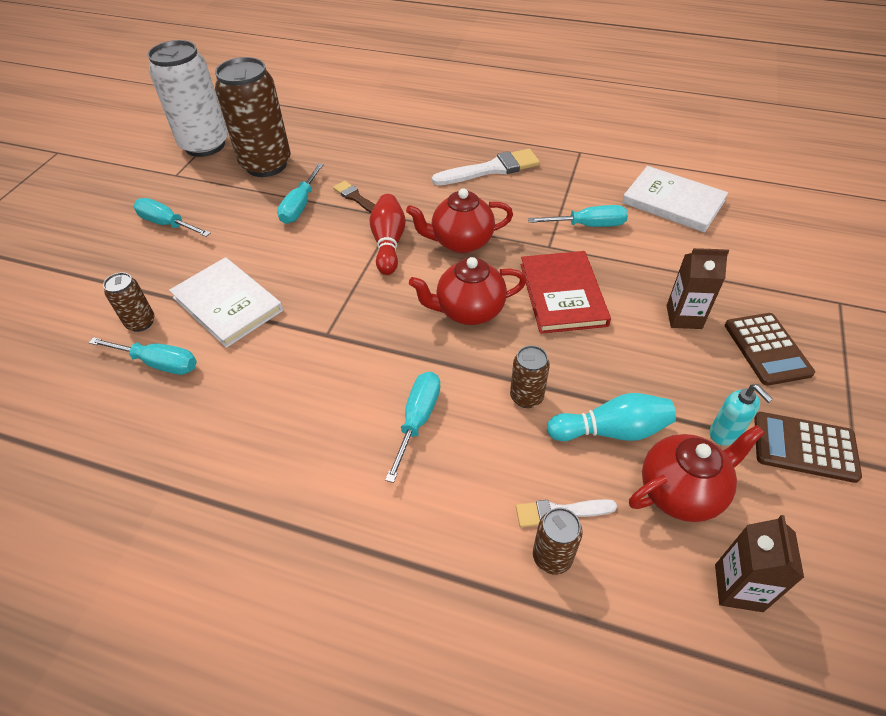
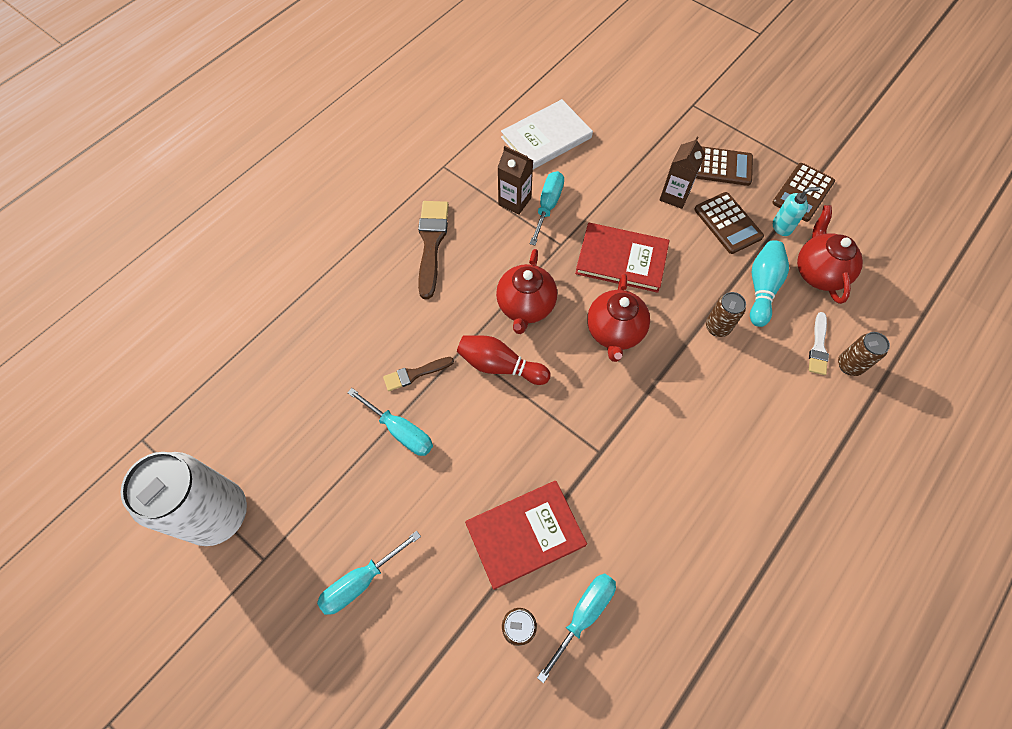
camera: 70 degrees left, 15 degrees up
white book [169,257,283,348] -> red book [465,481,587,590]
brown can [215,57,291,177] -> none
turquoise screwdriver [385,372,441,483] -> none
white brush [432,149,540,185] -> brown brush [418,201,449,299]
brown carton [715,515,804,612] -> brown carton moved to [498,146,534,215]
none -> brown calculator [694,192,764,254]

